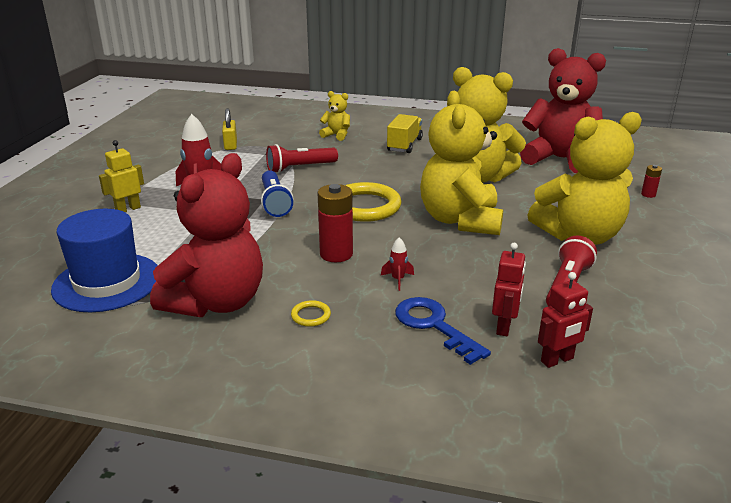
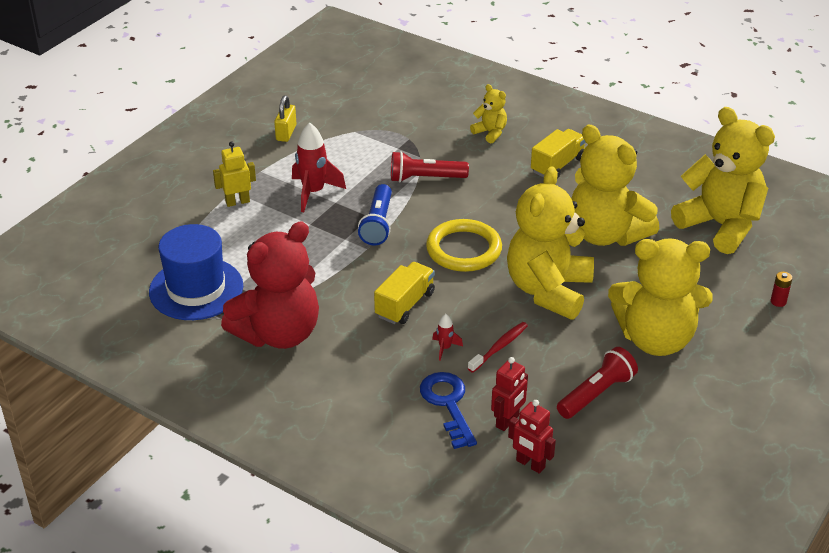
camera: 20 degrees right, 10 degrees up
yellow padlock [222,108,237,150] -> yellow padlock moved to [274,95,296,142]
yellow ring [291,300,331,327] -> none
red battery [317,184,353,262] -> yellow truck [374,262,435,324]
red teddy bear [520,48,606,173] -> yellow teddy bear [671,107,775,254]
red robot [538,272,593,368] -> red robot turned 45 degrees clockwise [508,400,556,474]
none -> red toothbrush [468,322,528,373]

